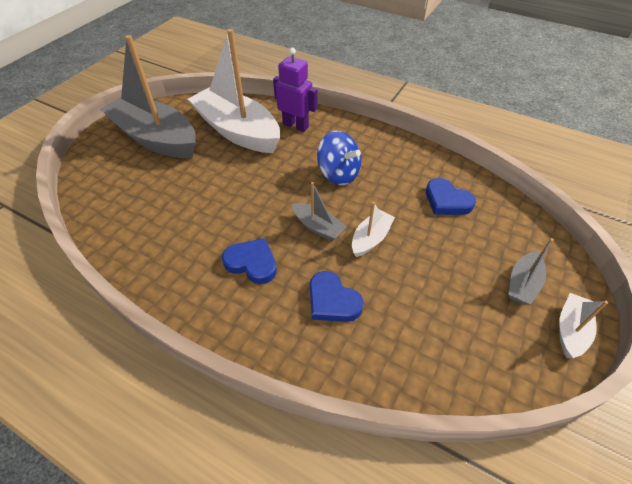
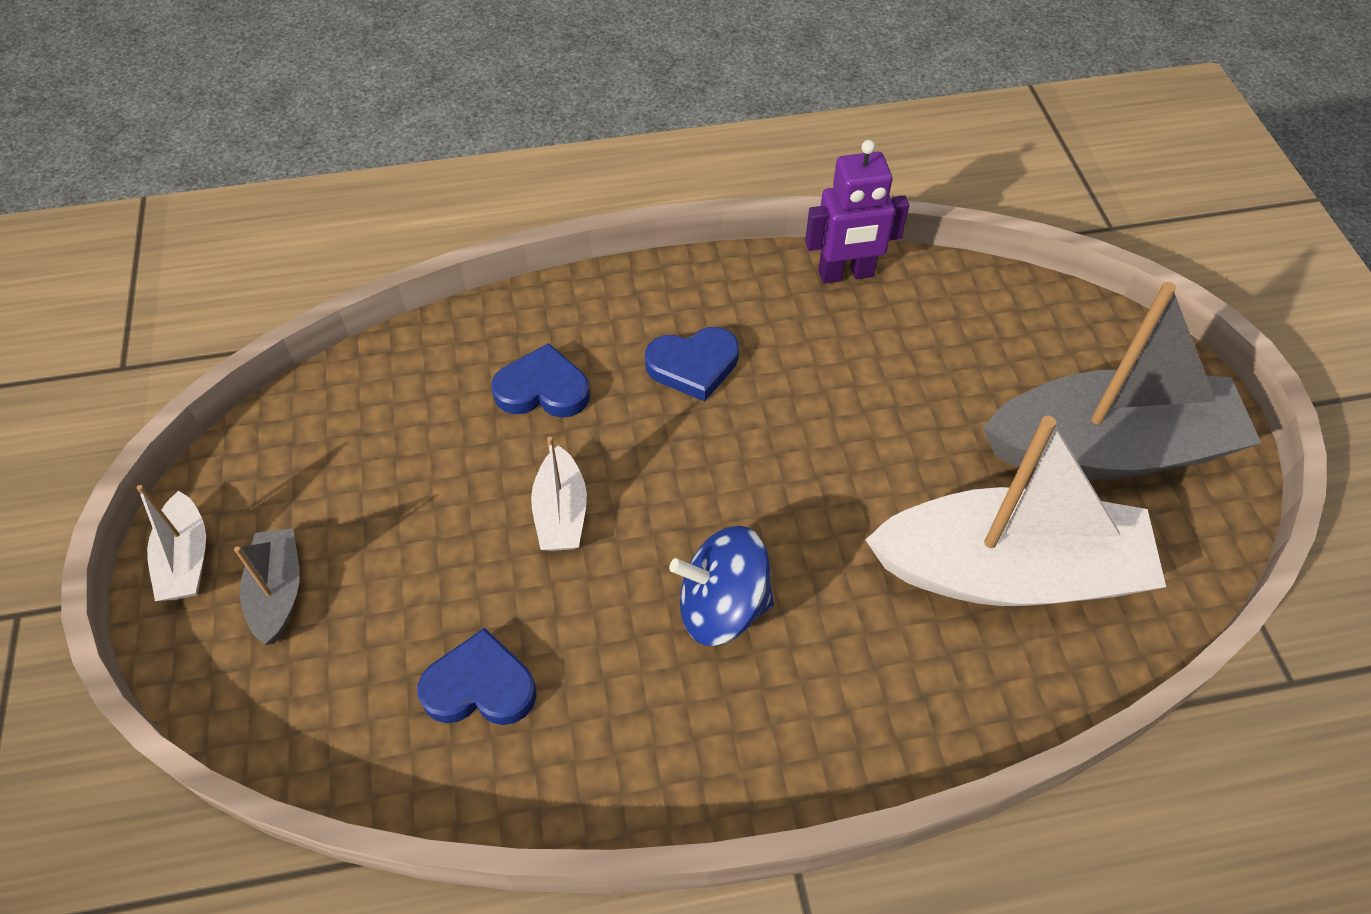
camera: 140 degrees right, 5 degrees up
purple robot [273,48,318,132] -> purple robot moved to [805,140,909,284]
grey boat [292,182,346,241] -> none

